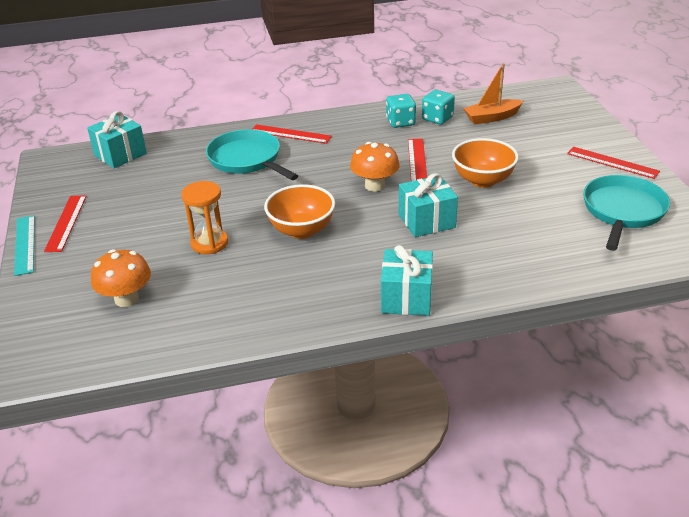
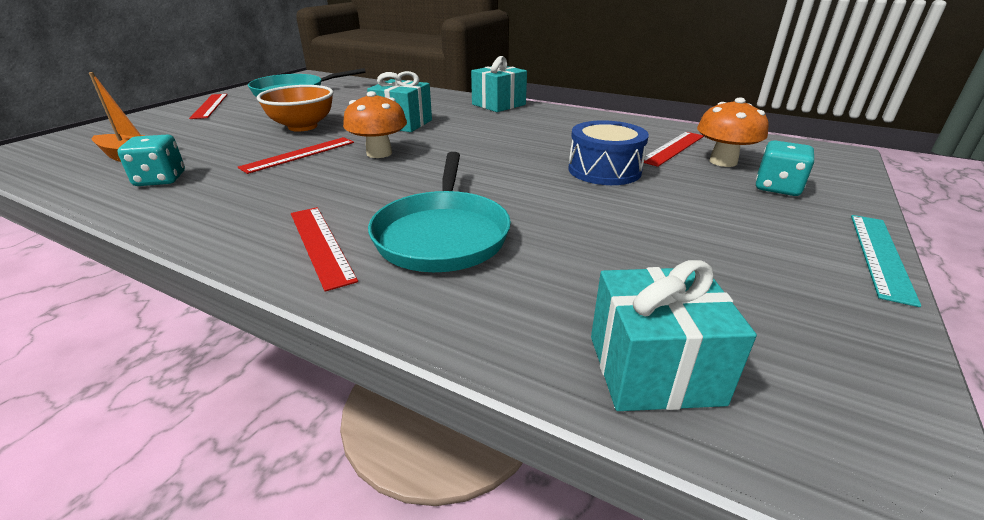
camera: 140 degrees left, 5 degrees down
red ruler [44,195,87,252] -> red ruler moved to [641,132,704,167]
orange hourglass [181,181,228,254] -> blue drum [569,120,649,185]
orange bowl [264,184,335,239] -> none
turquoise dice [386,94,416,128] -> turquoise dice moved to [756,140,815,196]

